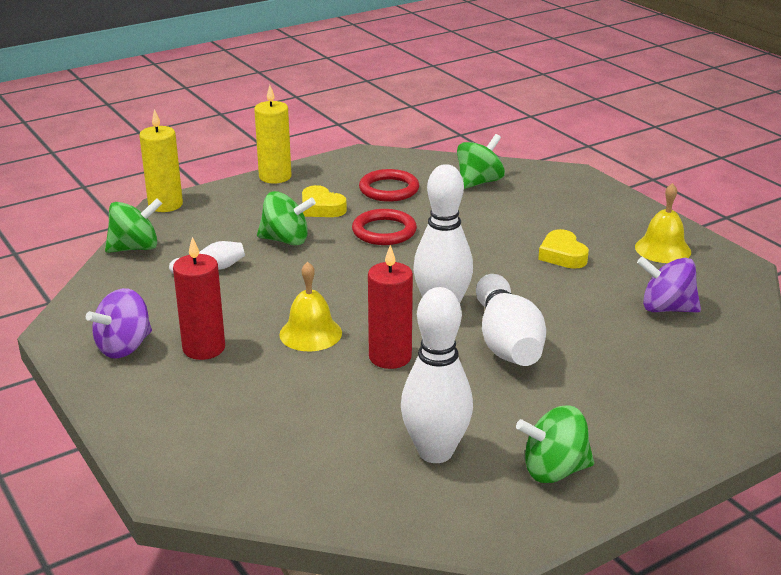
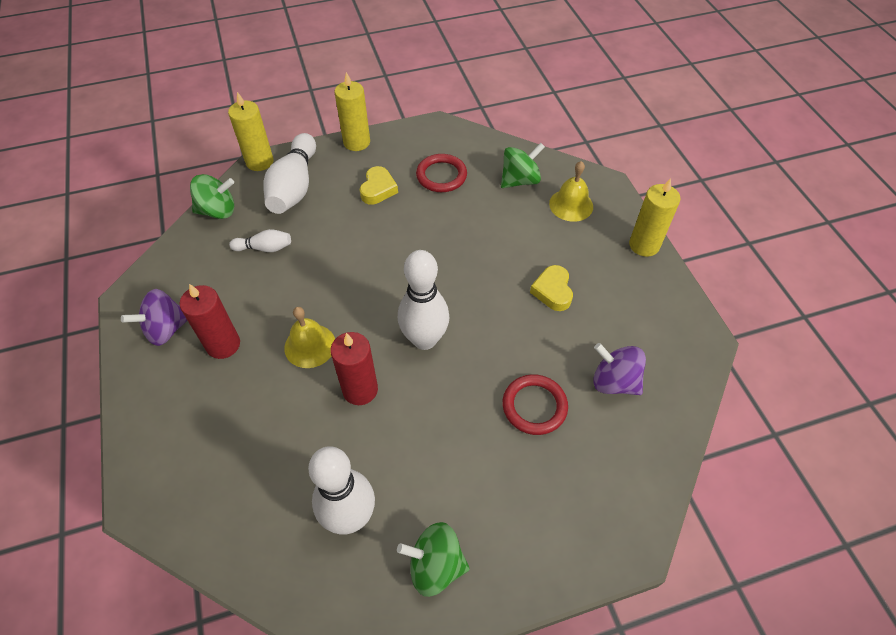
camera: 15 degrees right, 25 degrees up
green spinning top [257,191,316,245] -> none
yellow heart [302,185,347,217] -> yellow heart turned 135 degrees counterclockwise [360,166,398,204]
red ring [352,209,417,245] -> red ring moved to [502,374,568,435]
white bowling pin [476,274,546,366] -> white bowling pin moved to [263,133,316,214]
yellow bell [635,183,691,263] -> yellow bell moved to [549,161,593,222]
none -> yellow candle [629,178,681,257]

